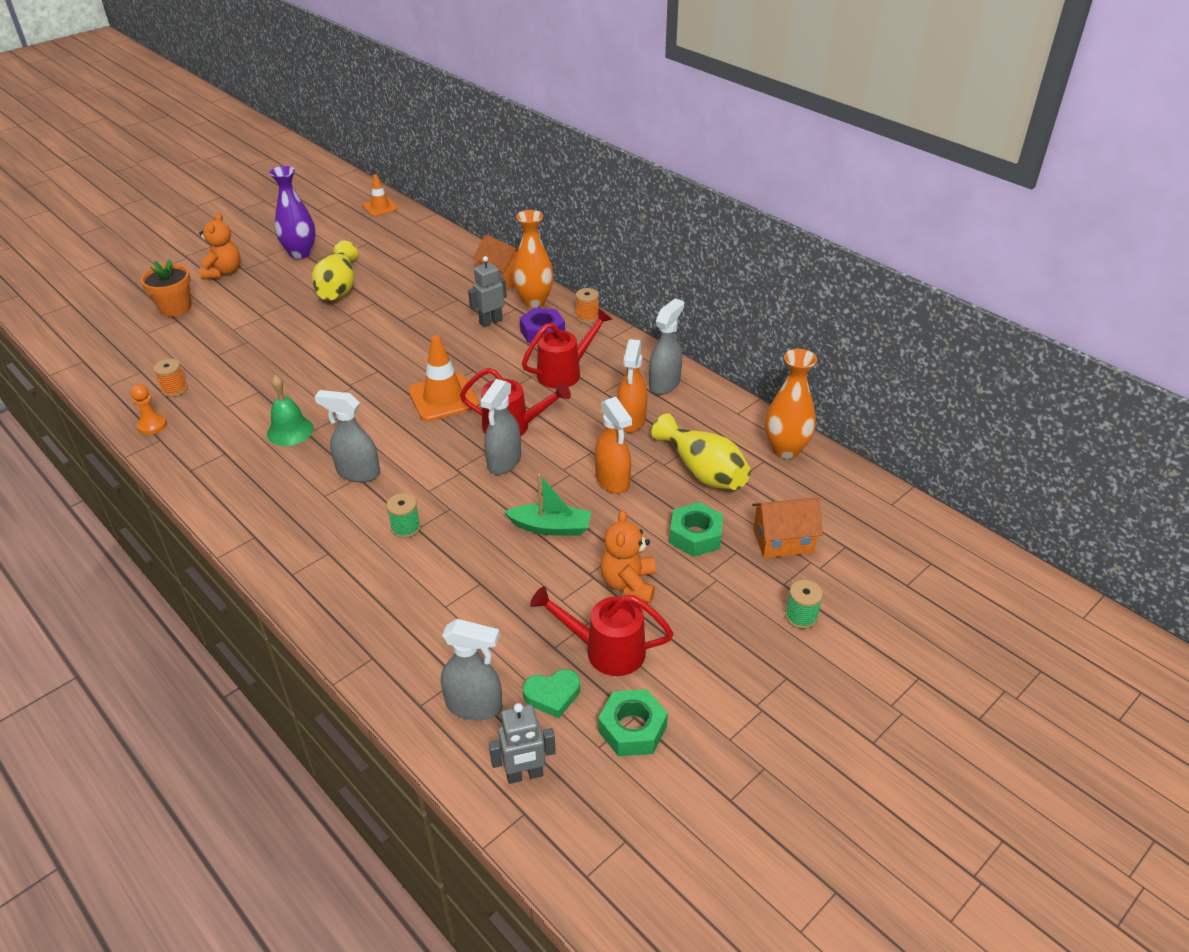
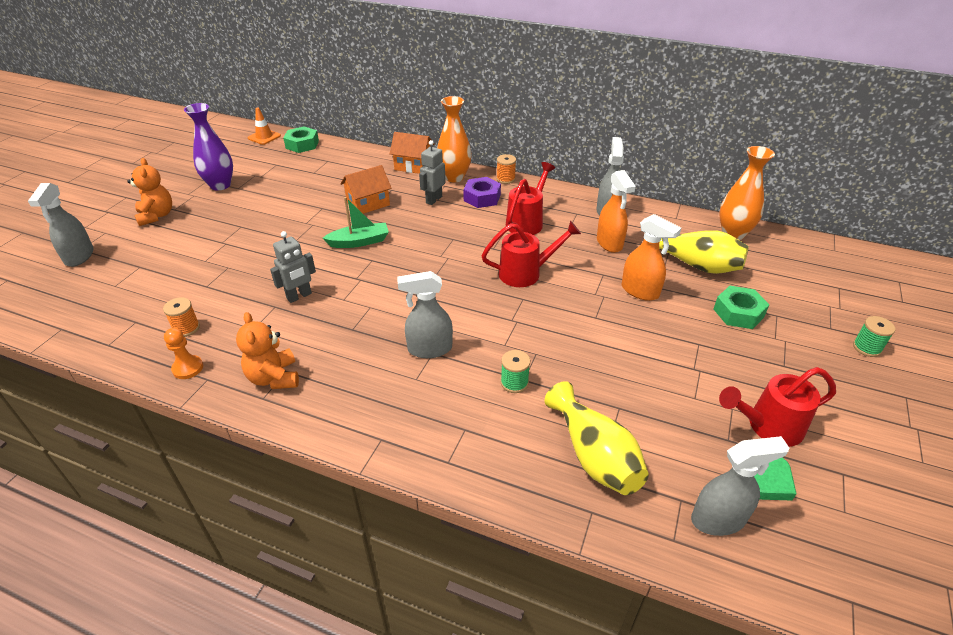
camera: 25 degrees left, 0 degrees up
orange flower pot [141,260,191,317] -> none
green bell [267,375,314,446] -> none
yellow vase [312,241,358,301] -> yellow vase moved to [545,381,649,495]
orange traffic cone [408,335,479,421] -> none
grey spray bottle [480,379,521,475] -> grey spray bottle moved to [28,183,94,267]
grey robot [489,703,556,784] -> grey robot moved to [270,231,316,303]
green boat [504,474,591,536] -> green boat moved to [323,197,389,248]
green nut [598,689,668,756] -> green nut moved to [283,126,319,153]
orange teddy bear [600,510,656,603] -> orange teddy bear moved to [236,312,299,389]
orange house [752,498,823,558] -> orange house moved to [340,165,392,214]

